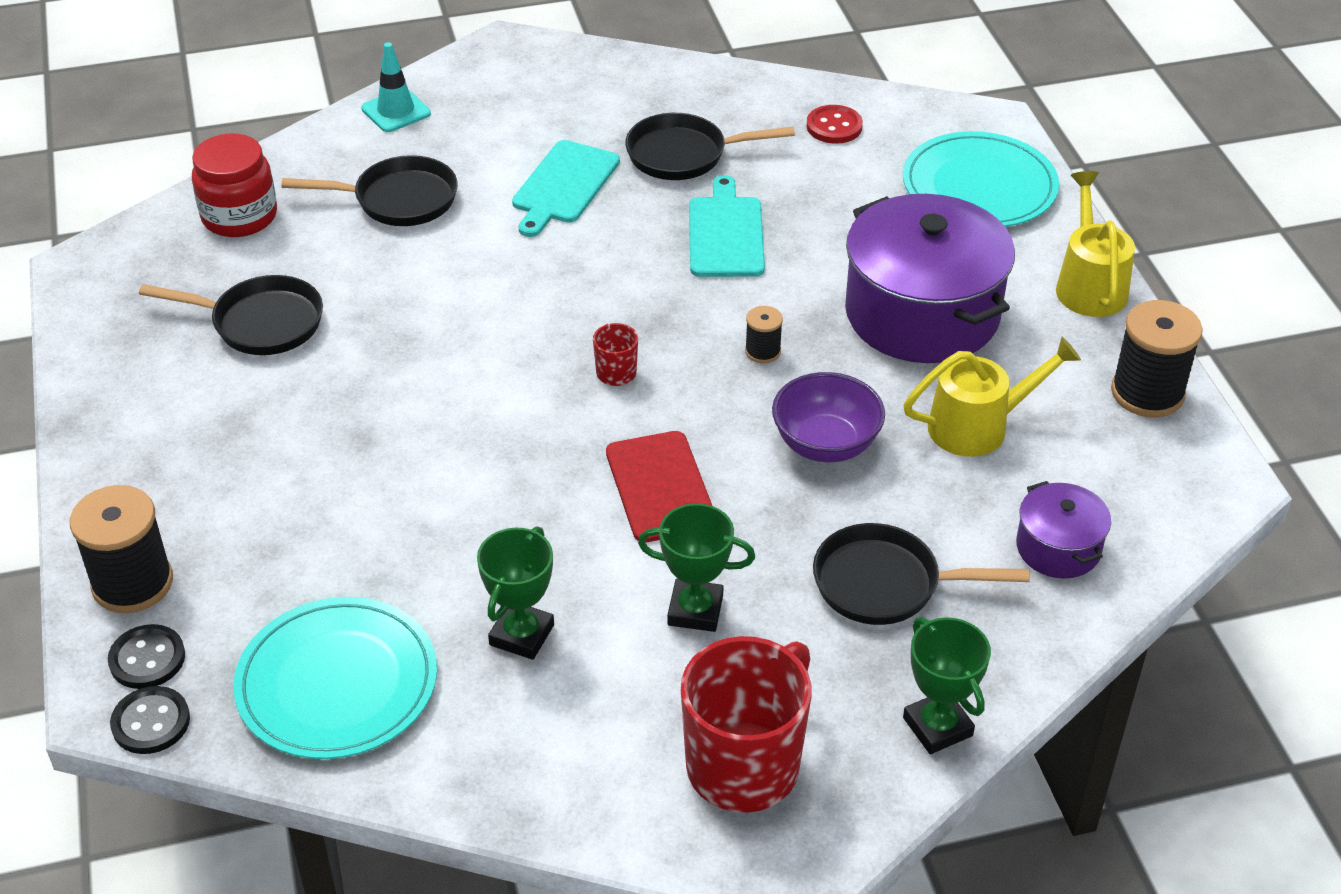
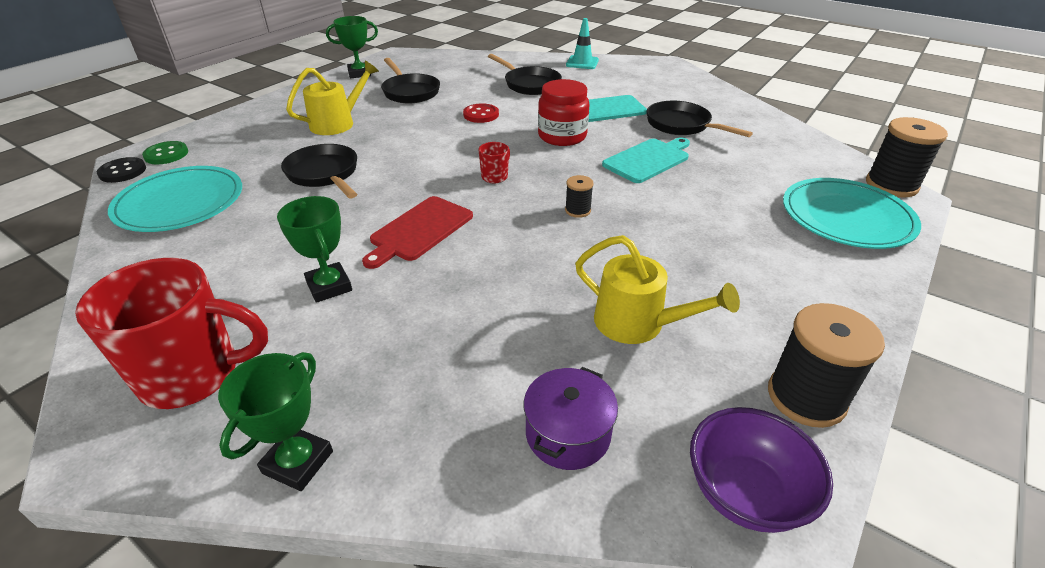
camera: 50 degrees right, 5 degrees down
black spool [70,485,173,613] -> black spool moved to [866,117,948,198]
black button [108,624,185,689] -> green button [142,141,188,164]
red jar [192,134,277,237] -> red jar moved to [538,79,590,146]
green trophy [477,526,554,660] -> green trophy moved to [326,16,378,78]
purple bowl [772,372,885,462] -> purple bowl moved to [690,407,833,533]
red button [807,105,863,144] -> red button moved to [463,103,499,123]
black pan [813,523,1030,625] -> black pan moved to [281,144,357,198]
purple pot [845,194,1015,363] -> none
yellow watering can [1056,171,1135,317] -> yellow watering can moved to [286,61,379,135]

